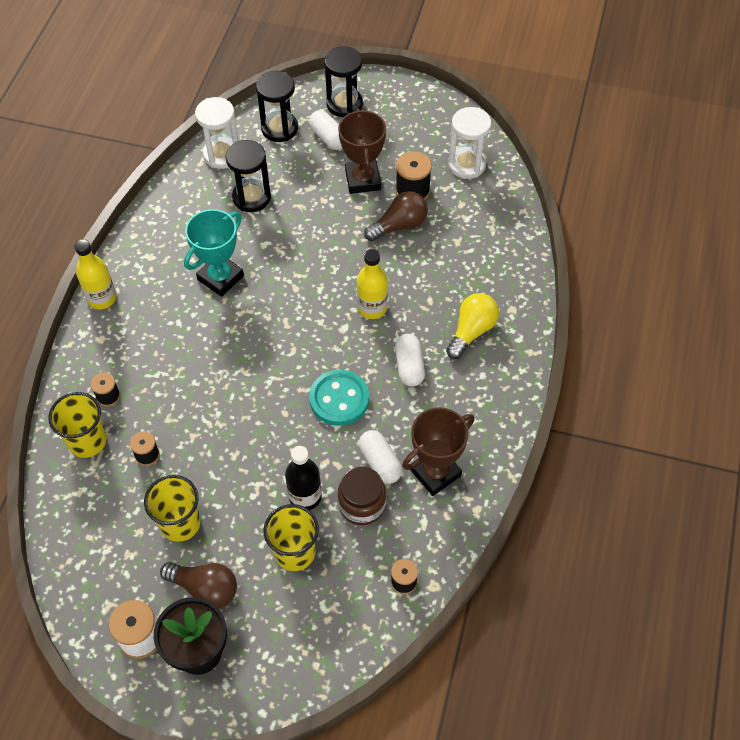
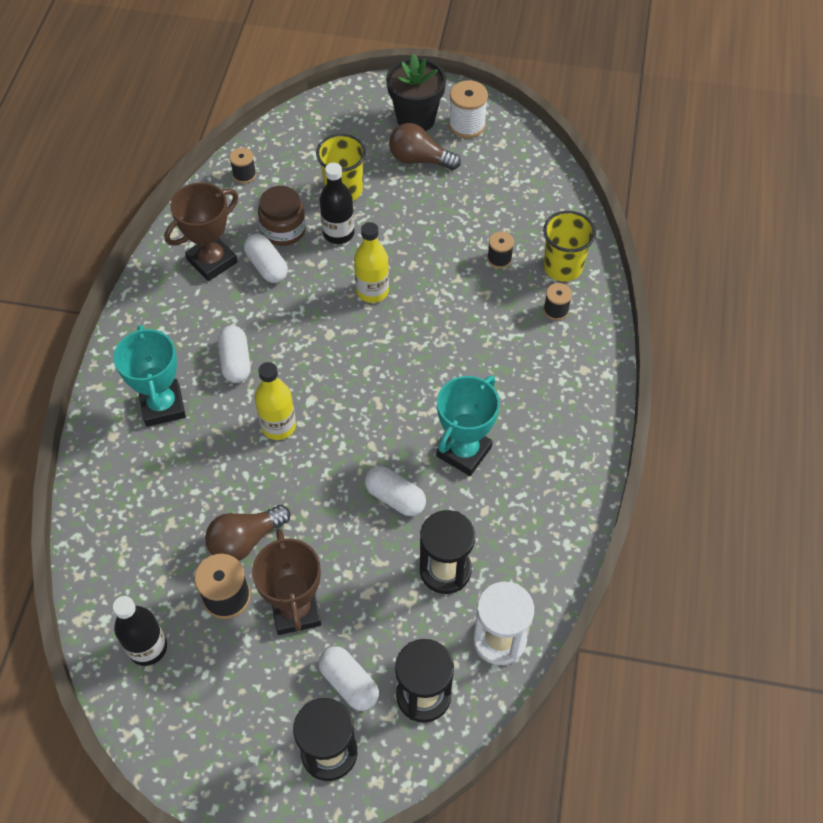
camera: 175 degrees right, 0 degrees up
yellow bottle [74,239,116,309] -> yellow bottle moved to [354,222,389,303]
yellow cup [144,475,200,542] -> none
turquoise button [309,370,369,426] -> none
yellow light bulb [446,293,499,359] -> turquoise trophy [114,325,186,427]
white hourglass [448,107,491,179] -> black bottle [113,596,167,666]
none -> white capsule [365,466,426,516]

